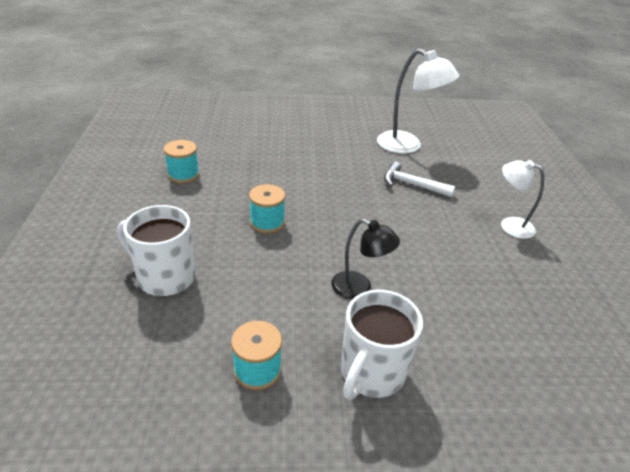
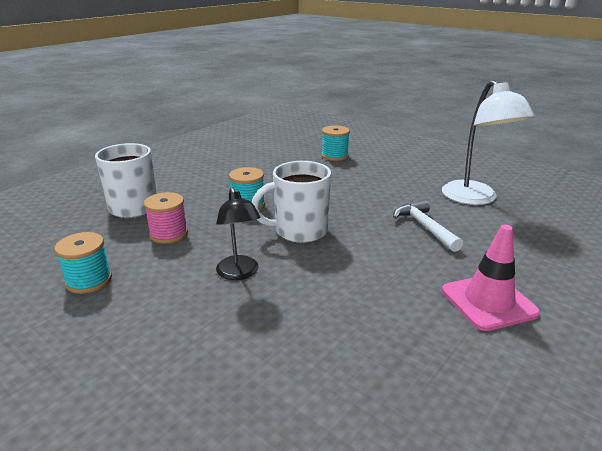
camera: 45 degrees right, 10 degrees down
turquoise spool [164,140,199,183] -> turquoise spool moved to [322,125,350,161]
white mug [341,289,423,399] -> white mug moved to [252,161,331,243]
white lamp [501,160,544,239] -> pink traffic cone [442,225,540,331]
none -> pink spool [144,192,188,244]

